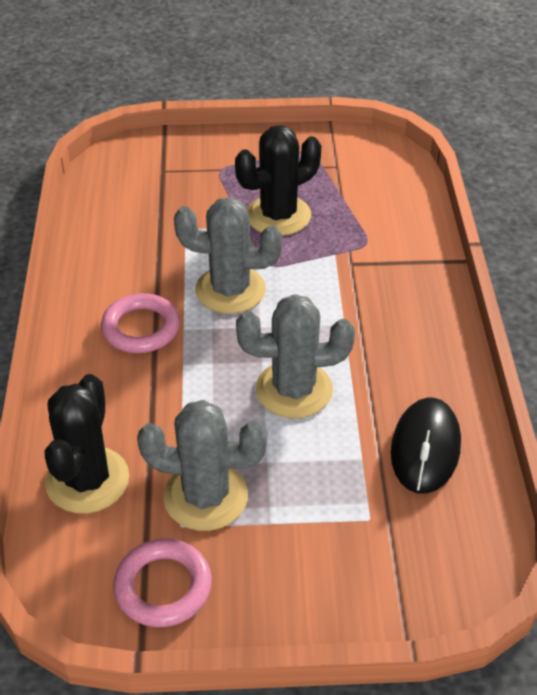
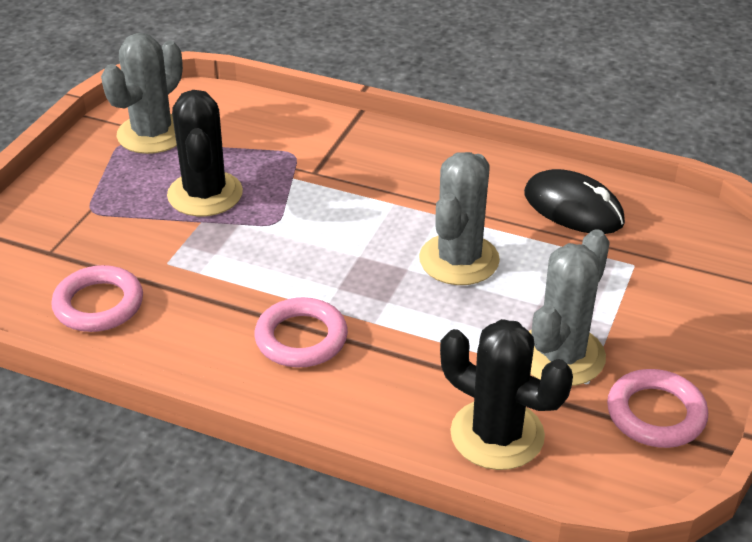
camera: 65 degrees left, 5 degrees down
grey cactus [174,197,282,314] -> grey cactus moved to [101,33,183,154]
none -> pink ring [51,265,143,332]

